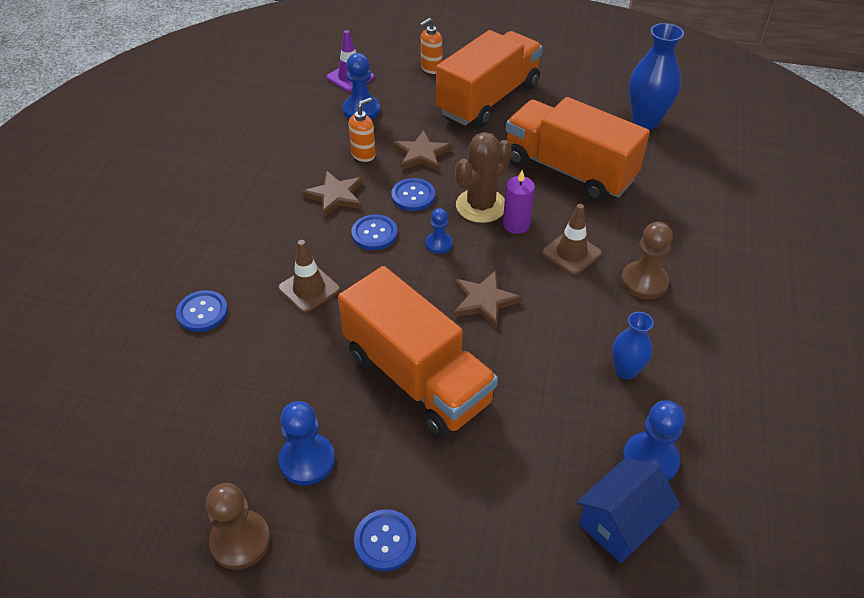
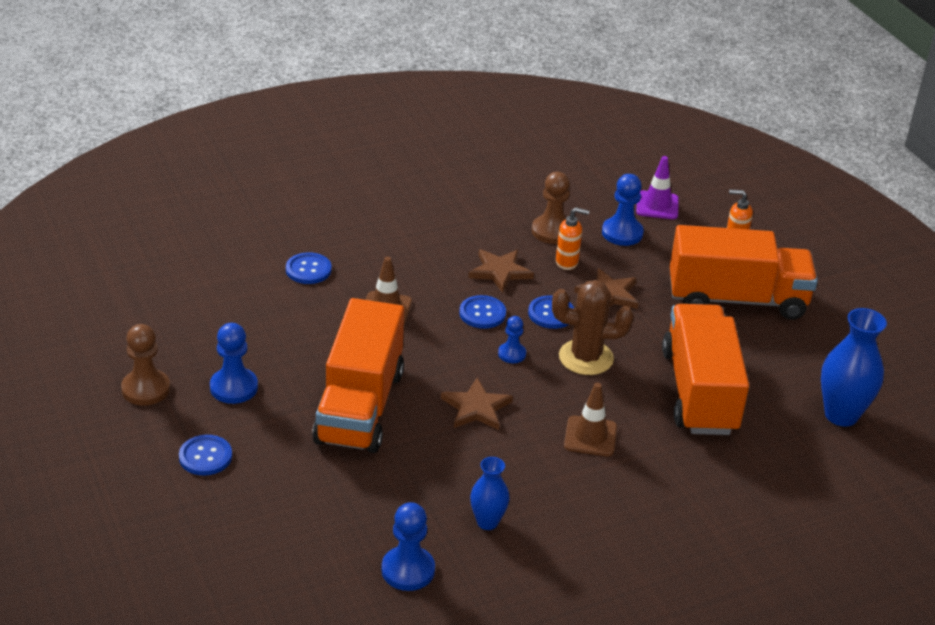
camera: 50 degrees right, 10 degrees down
purple candle [503,170,535,234] -> none
blue house [577,458,680,563] -> none
brown pawn [621,222,673,299] -> brown pawn moved to [532,172,570,244]

